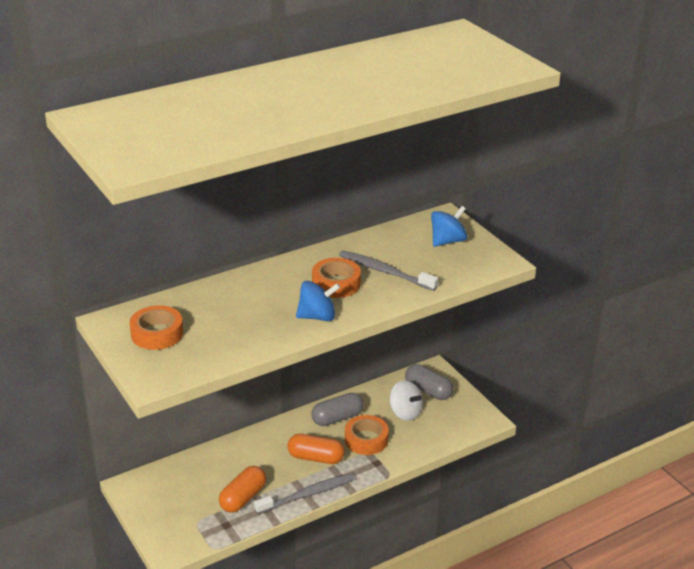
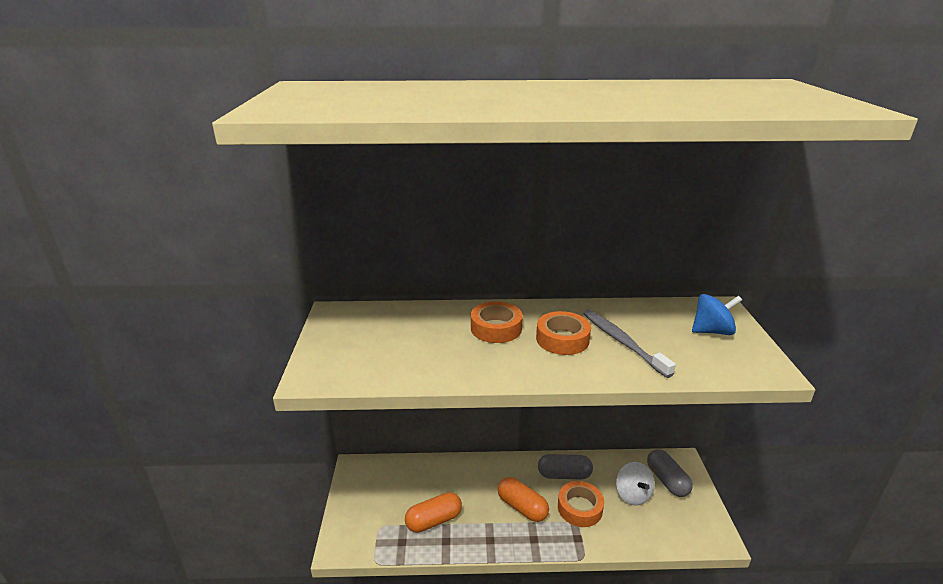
camera: 30 degrees right, 5 degrees down
orange tape [130,305,183,350] -> orange tape moved to [471,301,523,343]
grey toothbrush [254,474,354,514] -> none
blue spinning top [296,281,340,321] -> none

